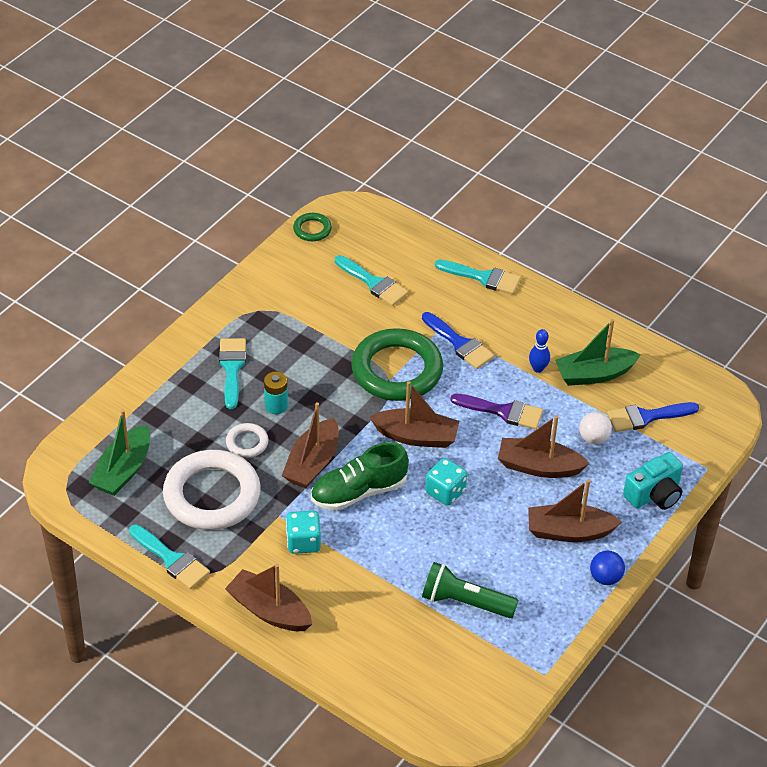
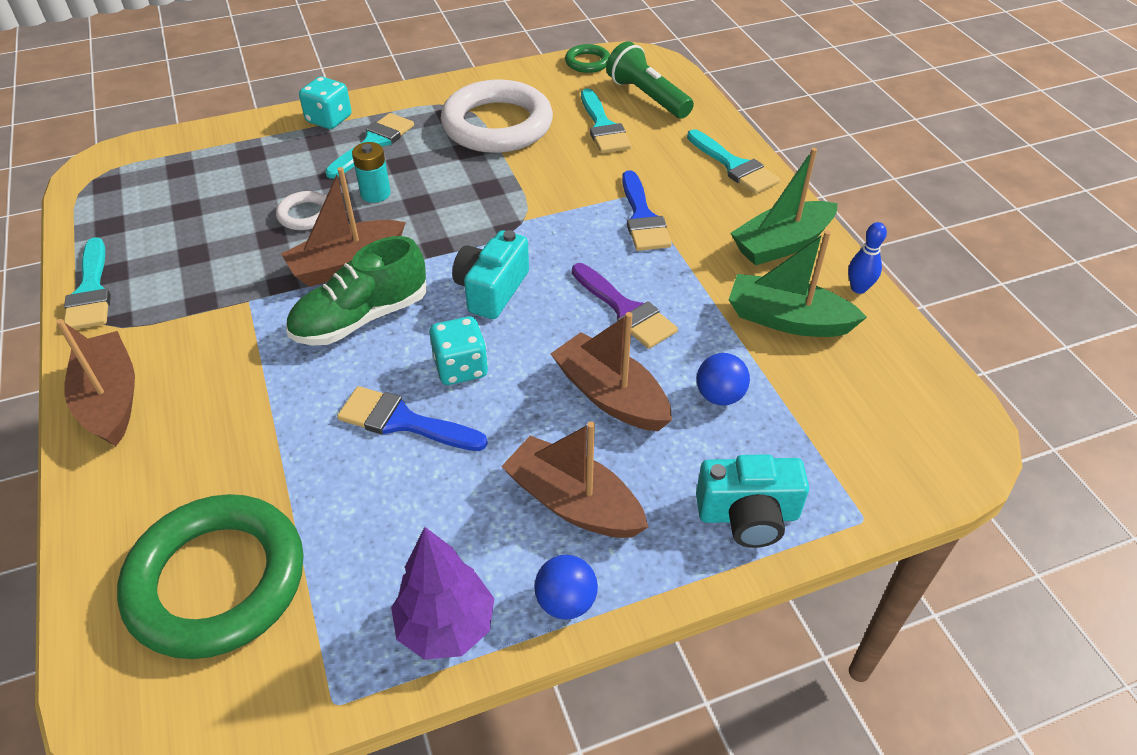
camera: 35 degrees right, 0 degrees up
green boat [89,409,150,496] -> green boat moved to [731,148,838,266]
white ring [163,450,261,530] -> white ring moved to [440,80,553,153]
turquoise dice [286,511,321,554] -> turquoise dice moved to [299,77,352,129]
green shoe [311,442,409,511] -> green shoe turned 45 degrees counterclockwise [286,236,427,345]
green ring [351,328,443,401] -> green ring moved to [117,494,304,659]
brown boat [370,381,459,448] -> turquoise camera [452,230,529,319]
green flashlight [422,562,519,618] -> green flashlight moved to [606,41,694,119]
blue bowling pin [529,329,550,373] -> blue bowling pin moved to [848,222,887,294]
white ball [579,412,612,444] -> blue ball [697,353,750,405]
blue brush [607,402,699,432] -> blue brush moved to [337,386,488,451]
none -> purple tree [391,527,494,660]

